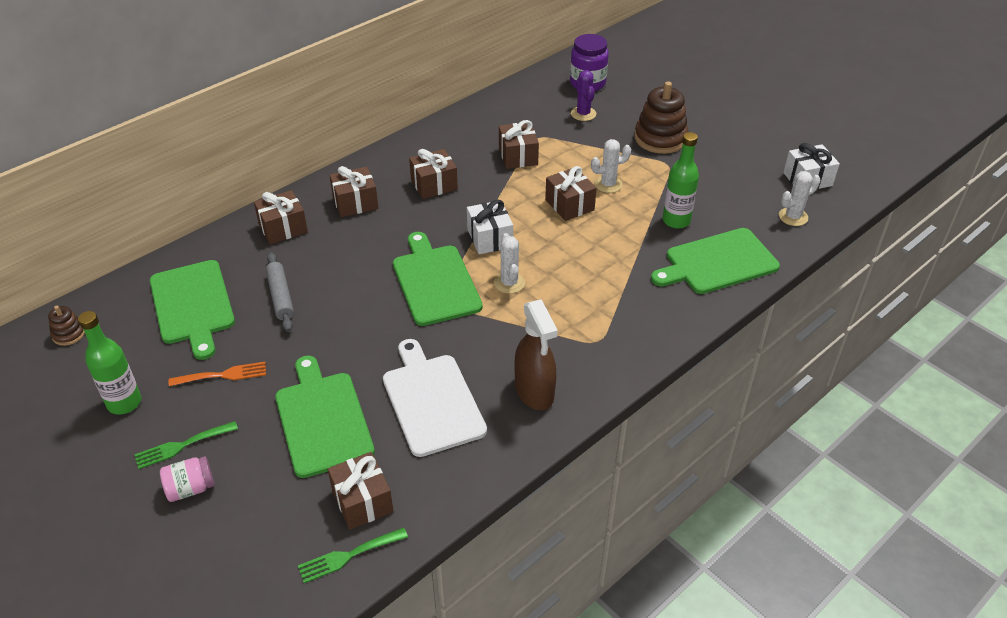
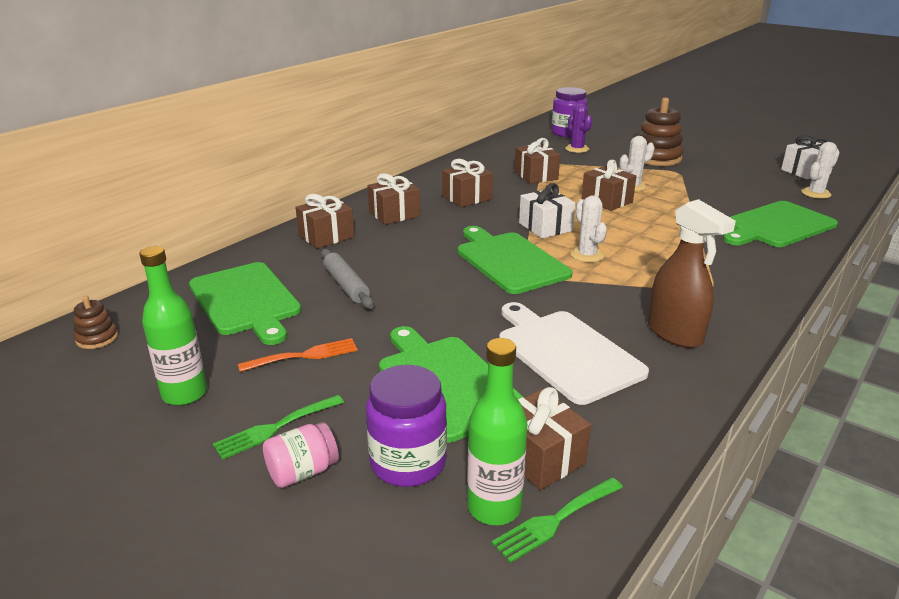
camera: 10 degrees left, 15 degrees down
green bottle [663,132,699,229] -> green bottle moved to [467,338,527,525]
none -> purple jar [366,365,447,487]

